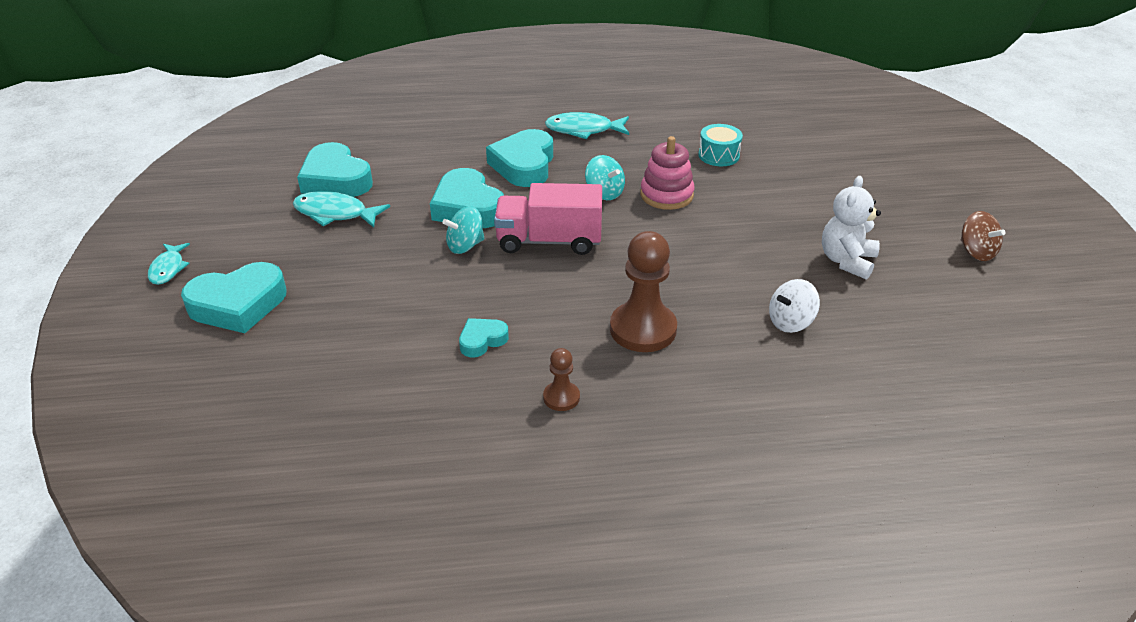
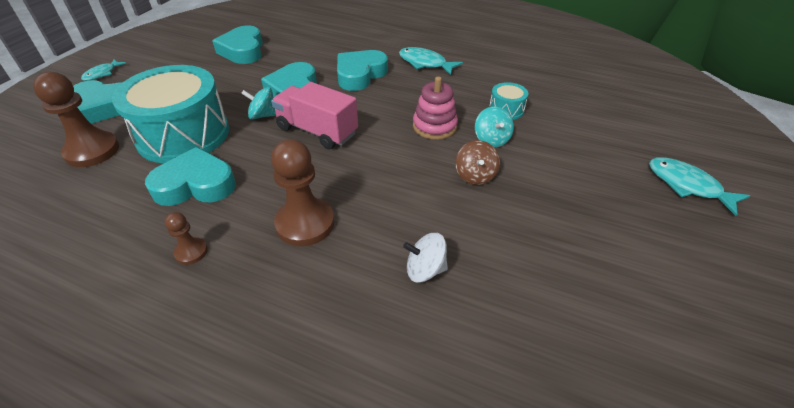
camera: 30 degrees right, 5 degrees up
turquoise fish [293,191,390,228] -> turquoise fish moved to [649,157,750,216]
turquoise heart [459,318,509,357] -> turquoise heart [145,147,236,206], size x1.93
turquoise spinning top [585,155,625,200] -> turquoise spinning top moved to [475,107,514,147]
white teddy bear [822,176,881,280] -> none
brown spinning top [961,211,1006,261] -> brown spinning top moved to [455,140,500,185]
none -> brown pawn [33,72,119,167]
none -> turquoise drum [112,65,229,163]

